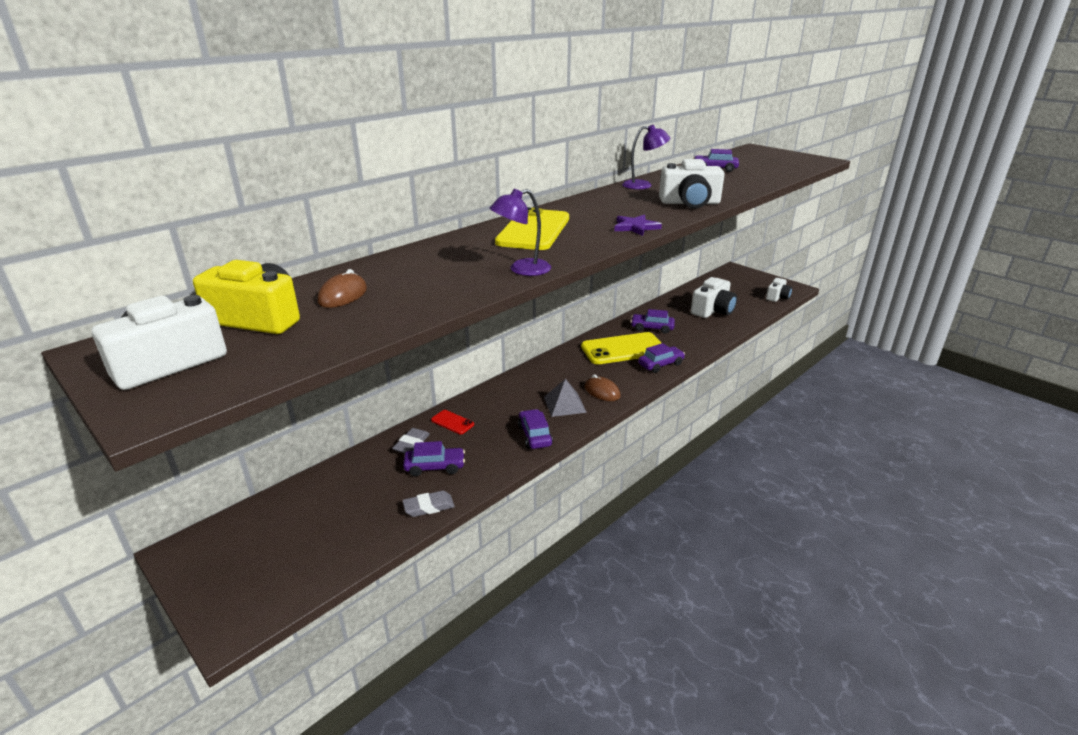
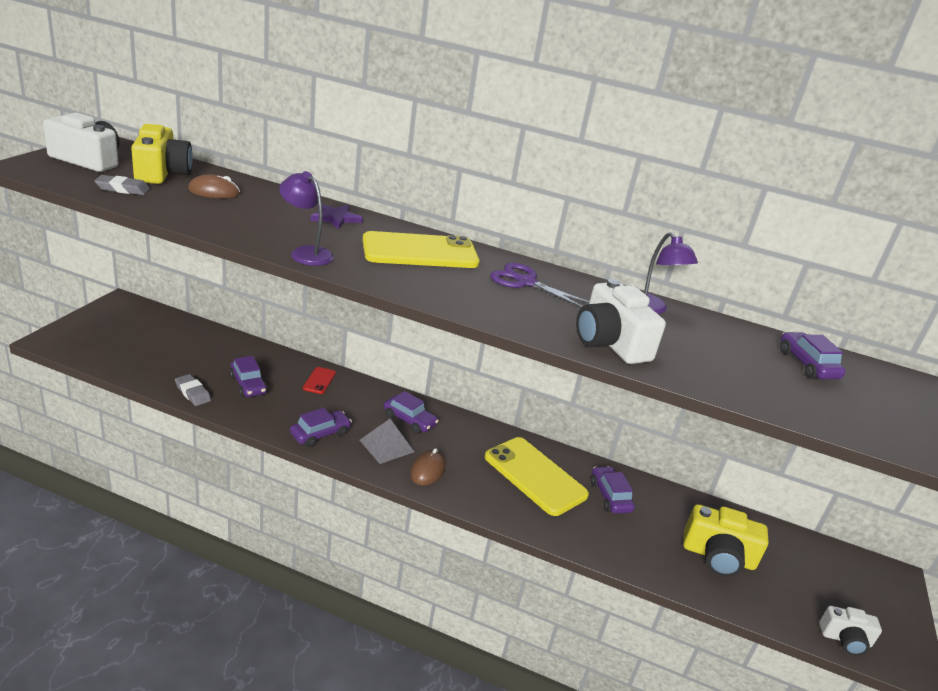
camera: 60 degrees right, 0 degrees up
grey eraser [392,428,430,454] -> grey eraser moved to [95,175,150,195]
purple star [614,215,662,236] -> purple star moved to [311,204,363,229]
purple car [638,343,685,373] -> purple car moved to [384,391,439,434]
white camera [691,277,737,318] -> yellow camera [683,504,769,577]
none -> purple scissors [490,262,589,308]

